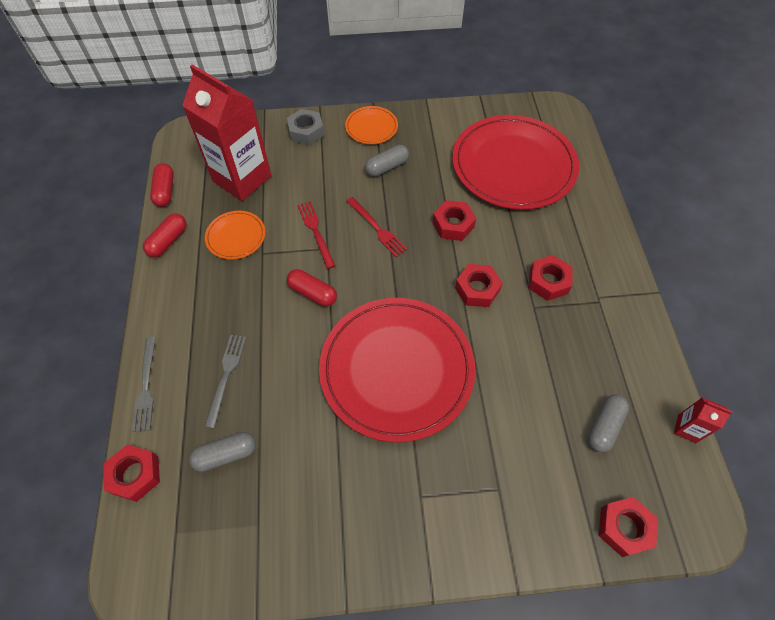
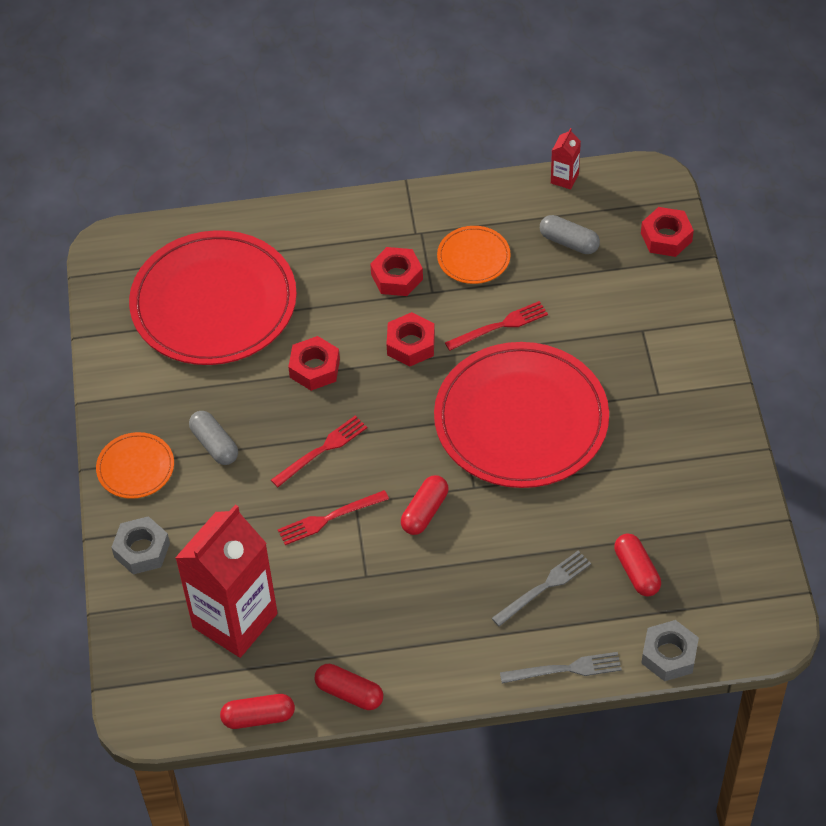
camera: 90 degrees left, 5 degrees down
red nut [104,445,160,502] -> grey nut [641,620,699,681]
grey capsule [189,432,256,472] -> red capsule [614,533,661,597]
grey fork [204,335,247,428] -> grey fork turned 135 degrees clockwise [492,550,591,627]
orange plate [205,211,265,259] -> orange plate moved to [437,226,511,284]
none -> red fork [445,301,548,351]

